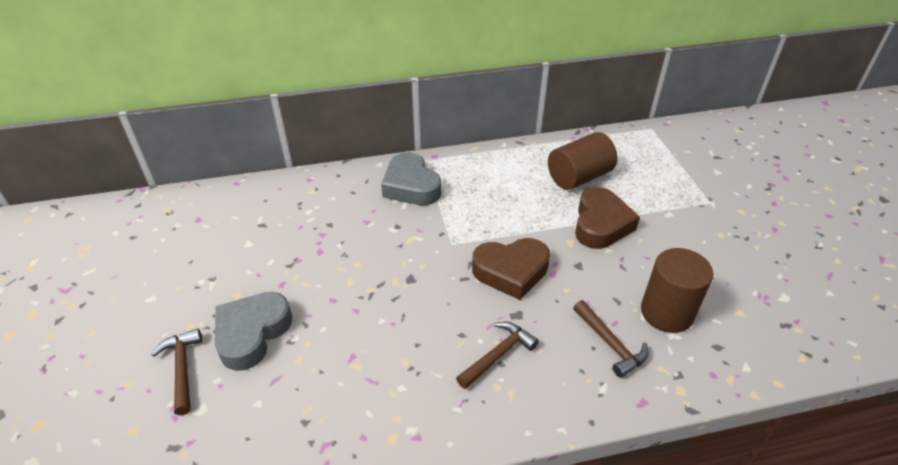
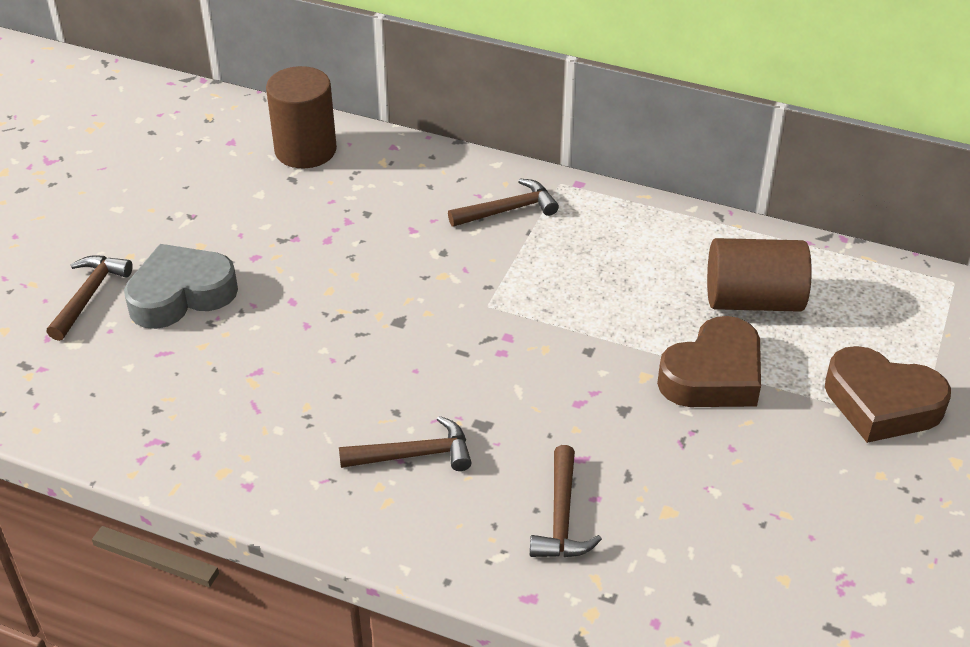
camera: 35 degrees right, 0 degrees up
grey heart [381,152,441,205] -> brown hammer [448,179,559,227]
brown heart [472,238,550,300] -> brown heart moved to [825,346,951,443]
brown cylinder [641,248,713,333] -> brown cylinder moved to [266,66,337,168]

